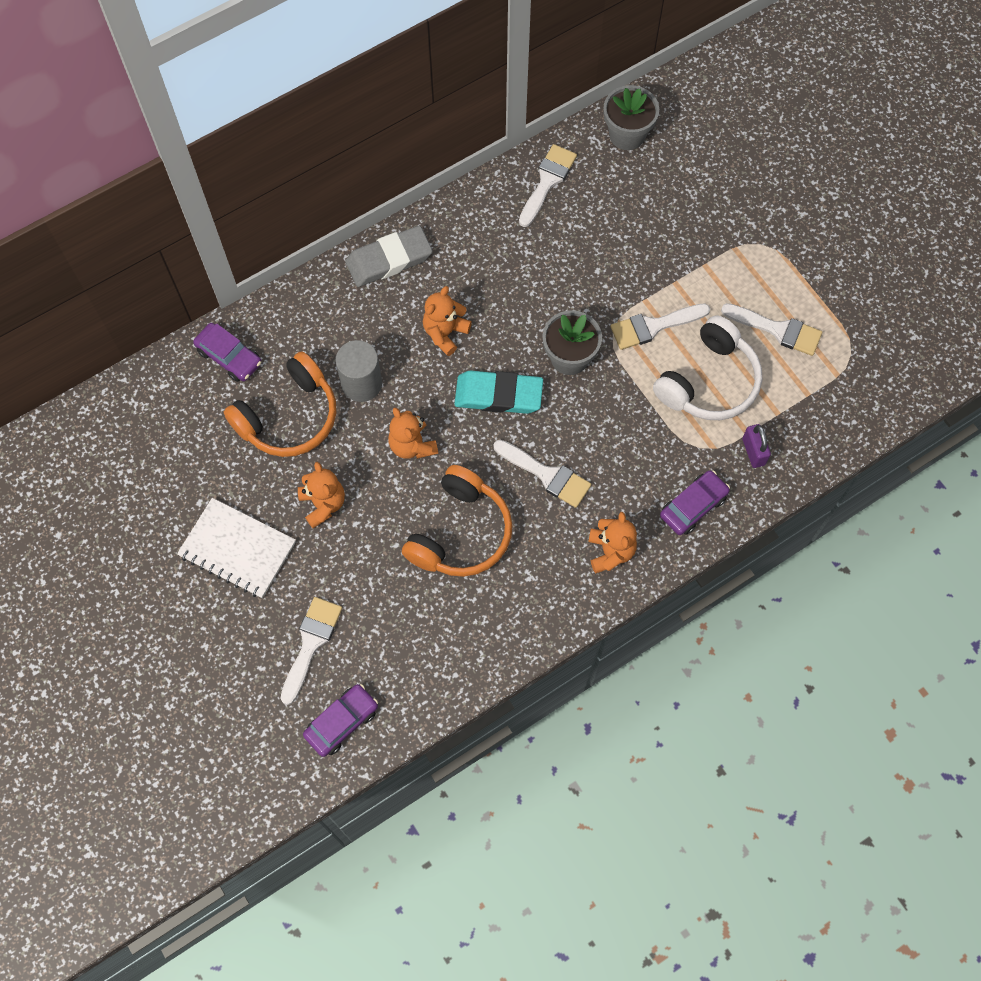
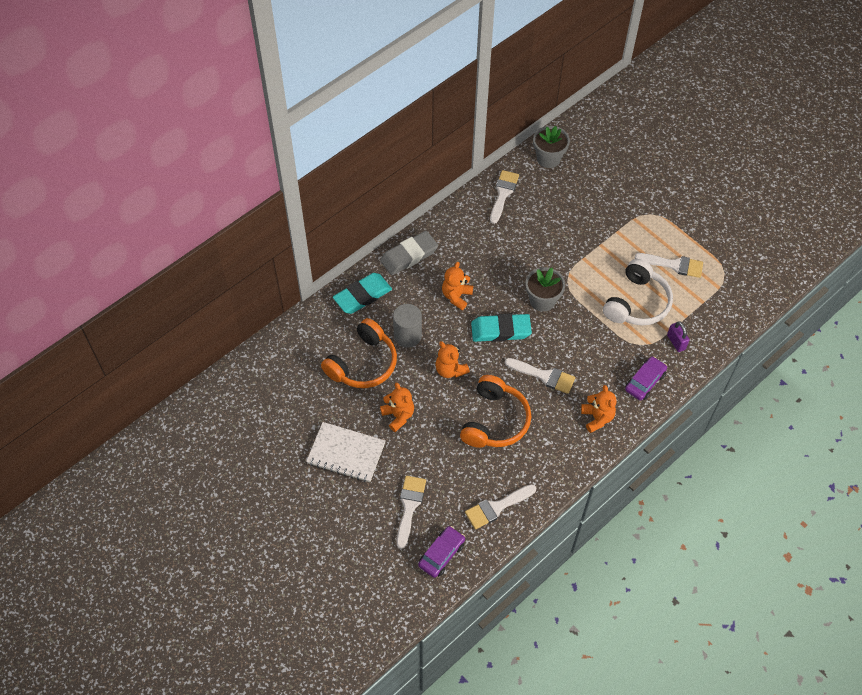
camera: 10 degrees left, 10 degrees down
purple car [193,323,262,382] -> none
white brush [610,304,710,350] -> white brush moved to [465,484,536,529]
none -> turquoise eraser [333,273,392,314]

